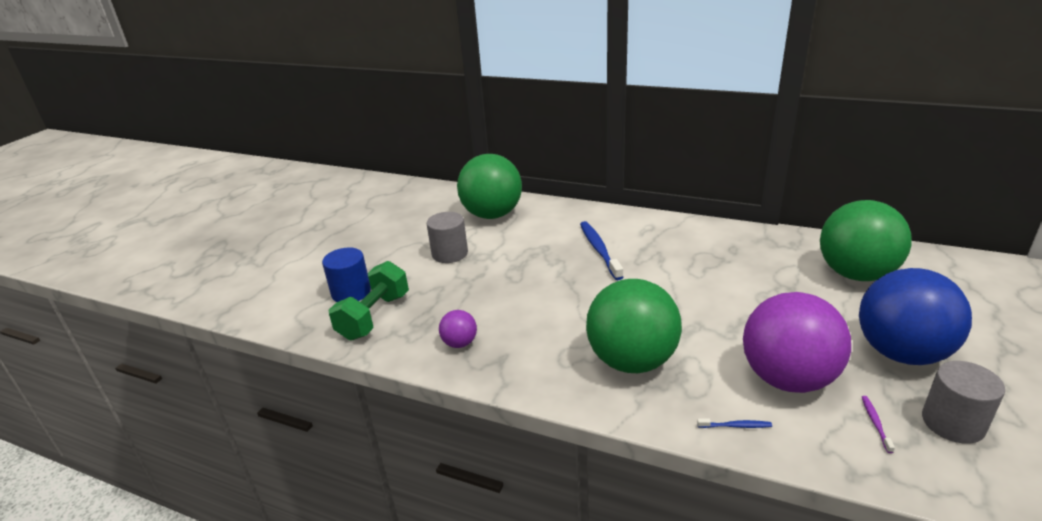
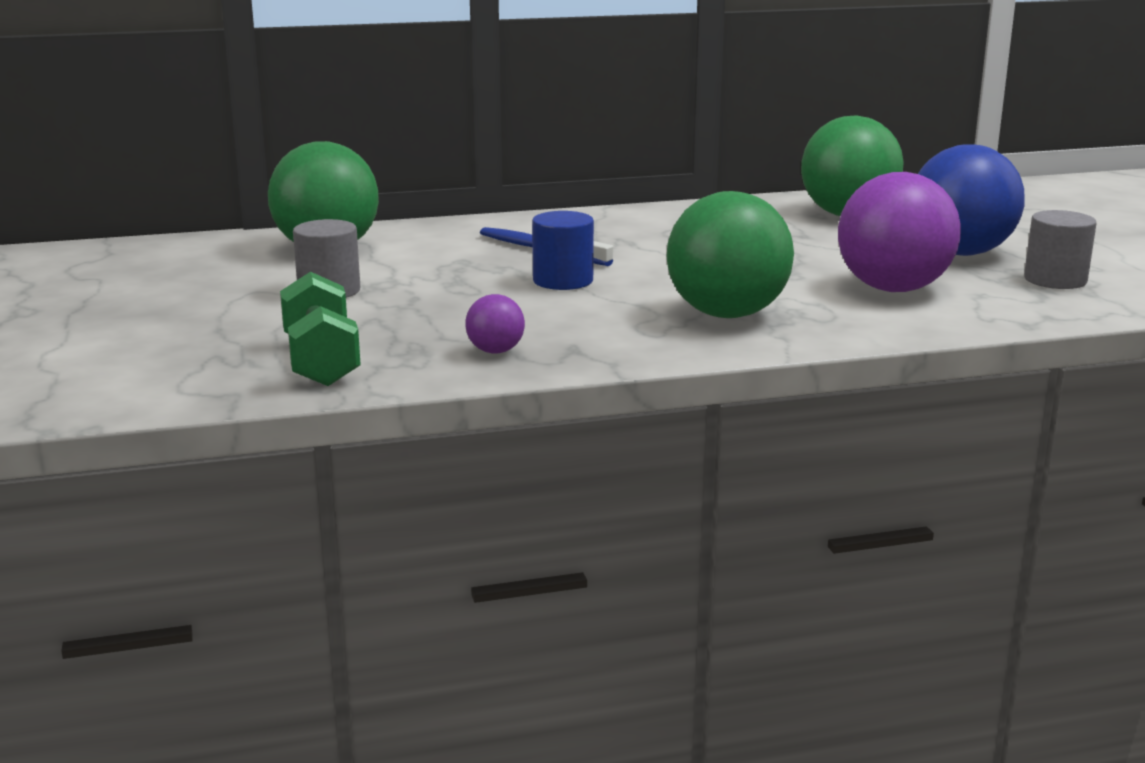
camera: 40 degrees left, 10 degrees down
blue cylinder [322,247,371,302] -> blue cylinder moved to [532,211,594,290]
blue toothbrush [697,419,772,428] -> none
purple toothbrush [862,396,895,453] -> none

